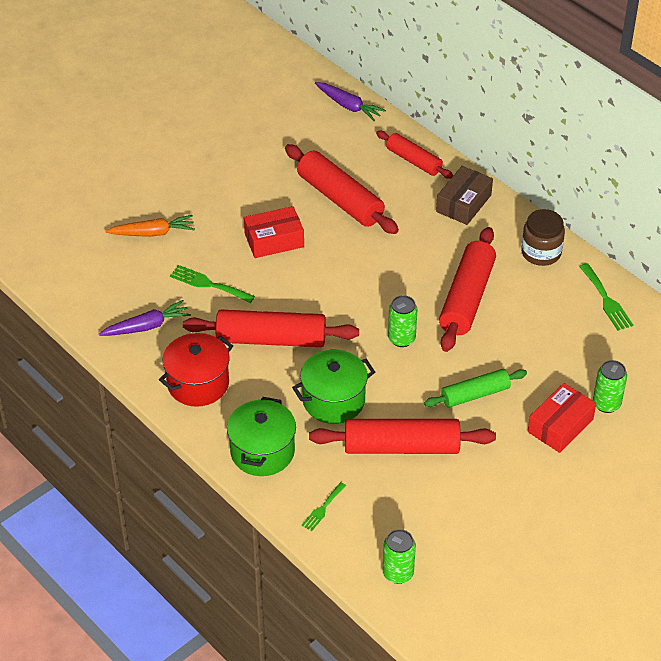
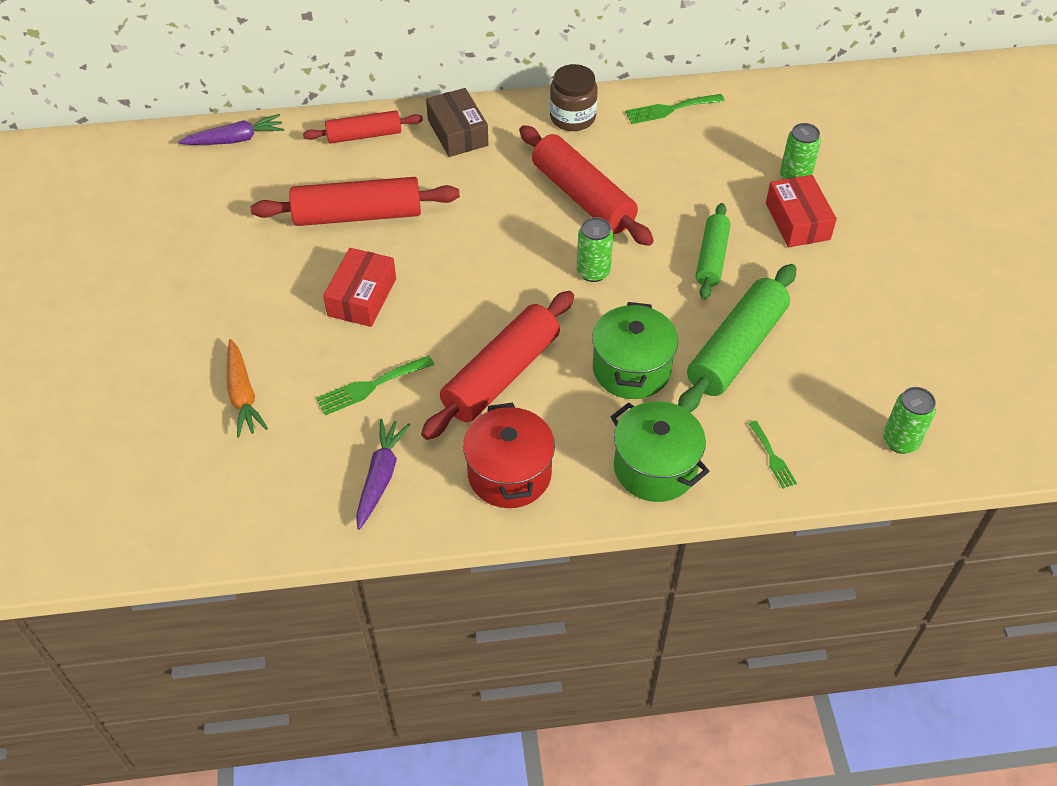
camera: 55 degrees left, 5 degrees up
orange carrot [105,215,195,237] -> orange carrot turned 135 degrees clockwise [227,339,268,437]
red rolling pin [309,419,496,454] -> green rolling pin [678,264,796,412]
green fork [579,263,634,331] -> green fork turned 150 degrees clockwise [625,94,725,124]

